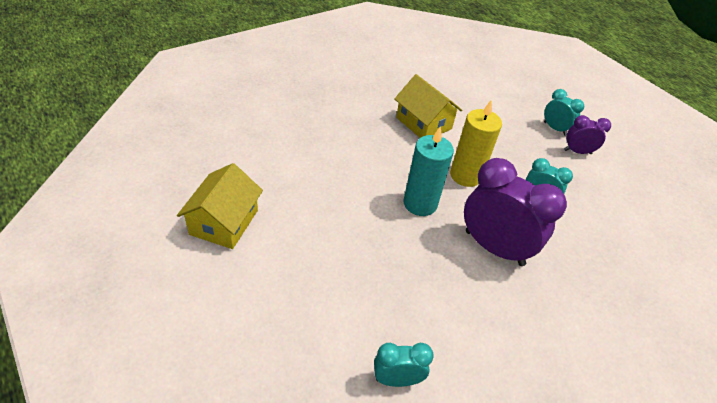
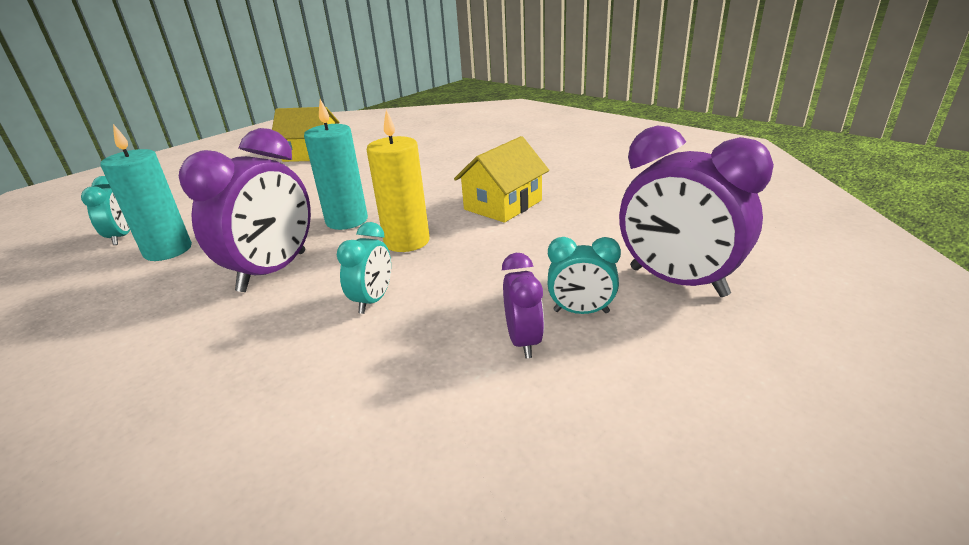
camera: 85 degrees right, 15 degrees down
turquoise clock [544,89,584,136] -> turquoise clock turned 60 degrees clockwise [548,237,621,314]
none -> turquoise candle [100,124,192,261]
none -> purple clock [619,125,774,297]

